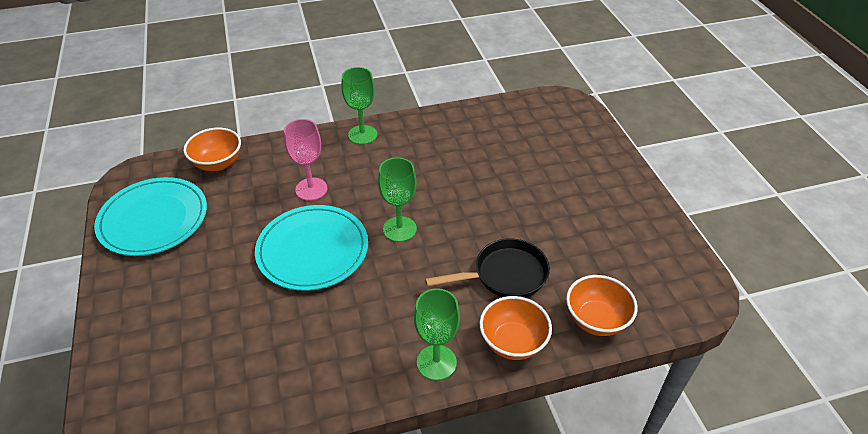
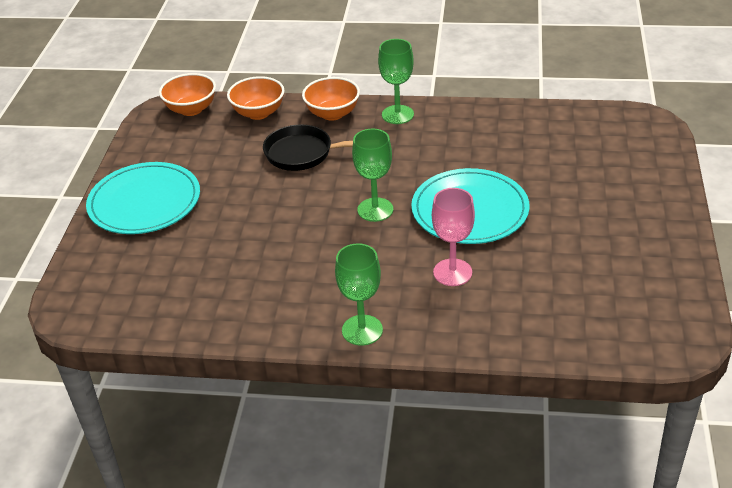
camera: 155 degrees left, 5 degrees down
turquoise plate [94,177,207,256] -> turquoise plate moved to [86,162,200,234]
orange bowl [184,128,241,171] -> orange bowl moved to [159,73,216,116]

